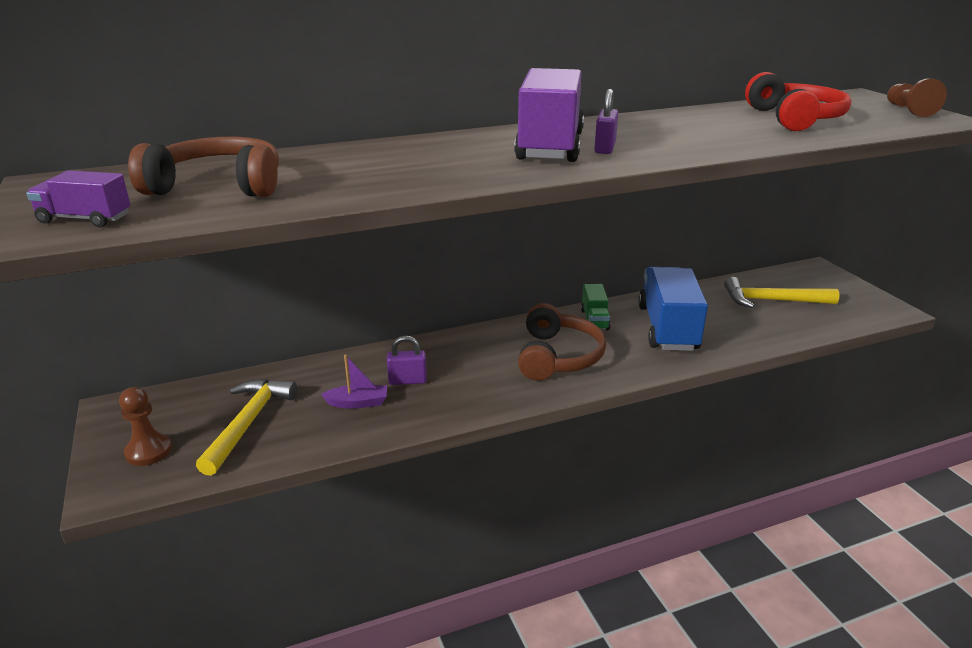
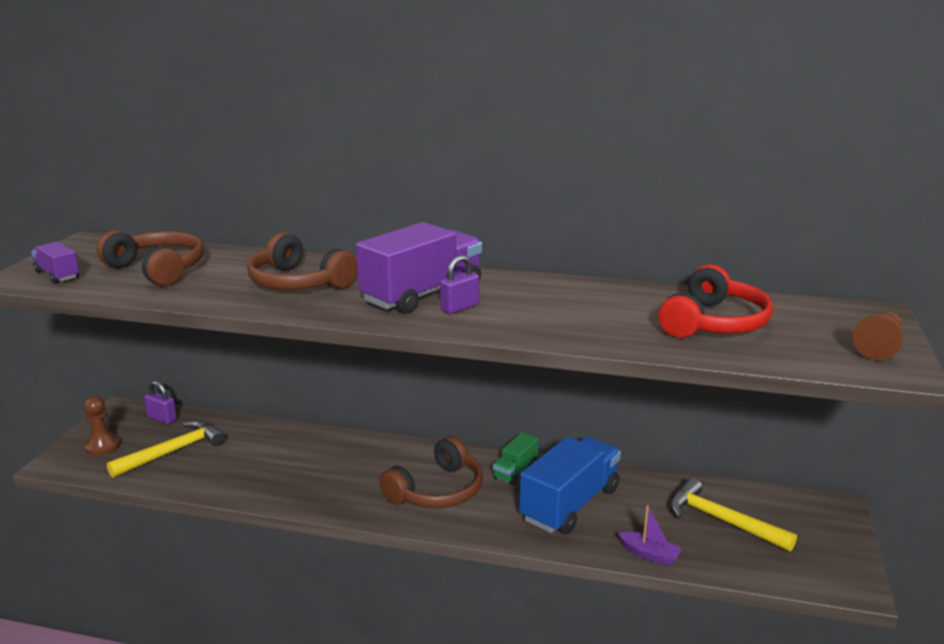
camera: 35 degrees right, 5 degrees down
purple boat [321,355,387,409] -> purple boat moved to [618,505,682,566]
purple padlock [387,336,427,385] -> purple padlock moved to [144,381,177,424]
none -> brown headphones [247,232,357,290]

